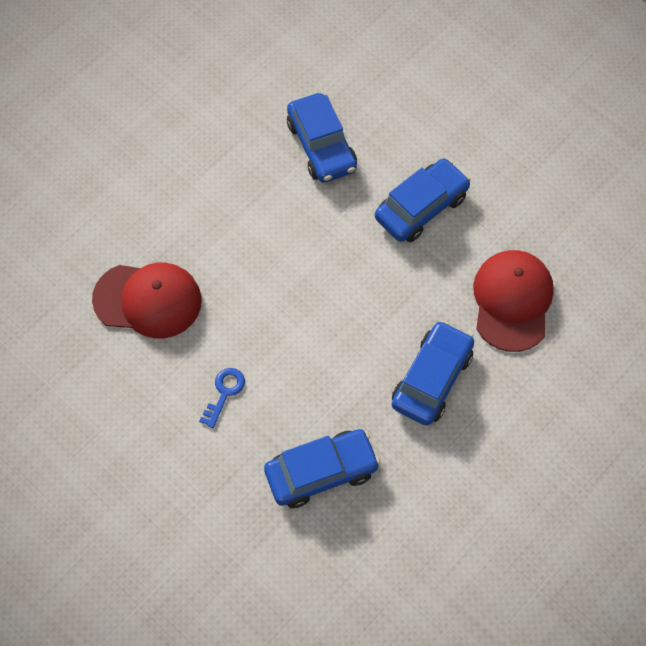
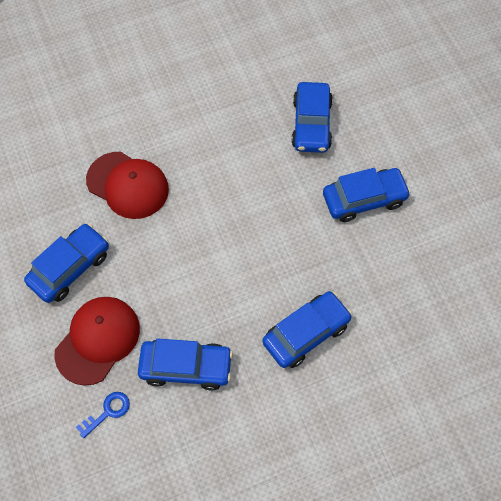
camera: 25 degrees right, 0 degrees up
blue key [199,368,245,428] -> blue key moved to [76,392,130,438]
red cap [473,250,554,352] -> red cap moved to [54,297,140,386]
none -> blue car [24,224,109,303]

